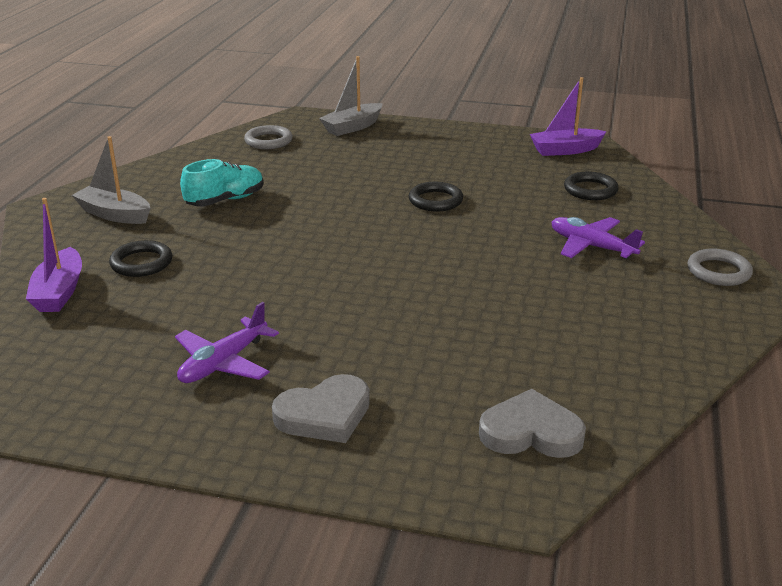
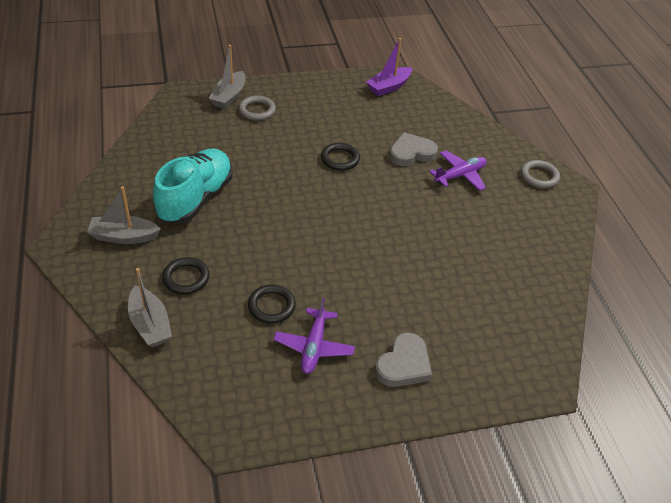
camera: 30 degrees left, 15 degrees up
purple boat [26,198,82,312] -> grey boat [128,268,172,347]
turquoise shoe [180,159,264,206] -> turquoise shoe [153,148,233,223], size x1.60
grey ring [244,125,293,149] -> grey ring moved to [239,95,276,121]
grey heart [479,389,586,458] -> grey heart moved to [389,132,438,166]
purple plane [551,217,645,260] -> purple plane turned 135 degrees clockwise [429,150,487,191]
black ring [564,171,618,200] -> black ring moved to [248,285,296,324]

